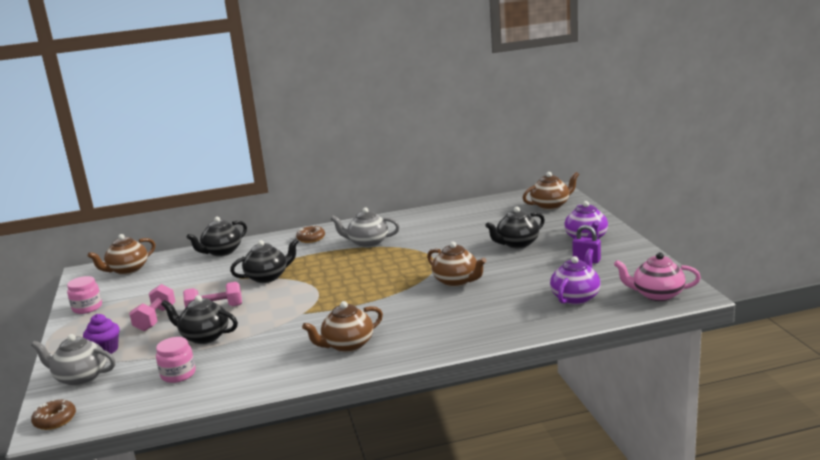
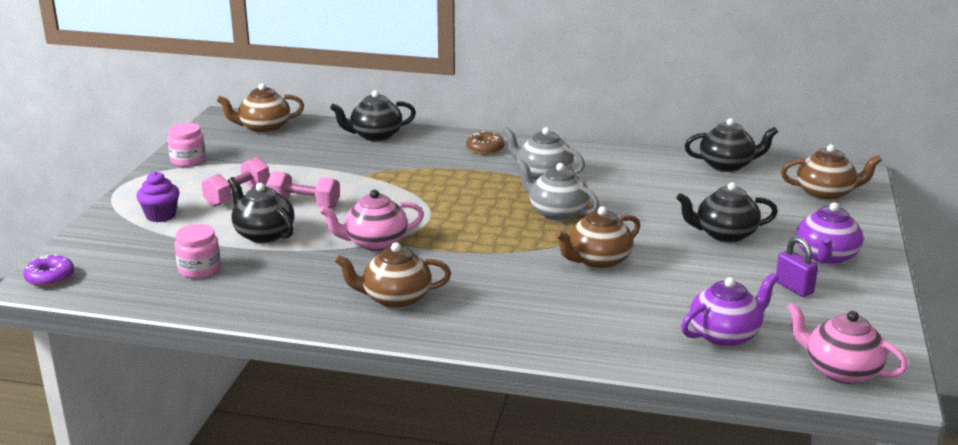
camera: 25 degrees right, 5 degrees up
grey teapot [31,334,116,386] -> grey teapot moved to [517,159,600,221]
brown donut [31,400,76,430] -> purple donut [23,254,74,287]
black teapot [230,238,299,283] -> black teapot moved to [685,118,778,172]
brown teapot [427,242,486,287] -> brown teapot turned 75 degrees clockwise [555,206,640,269]
none -> pink teapot [320,190,424,251]

